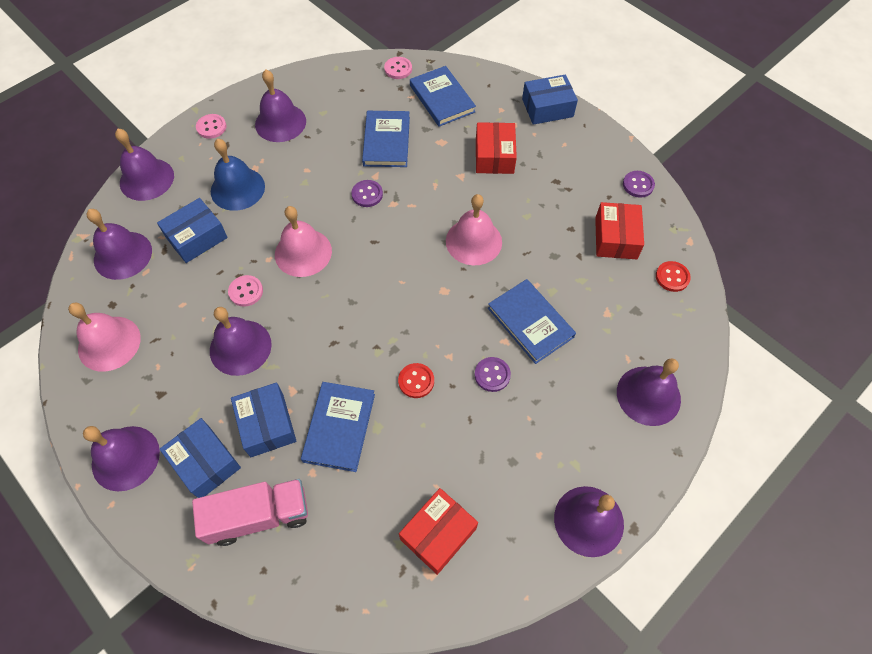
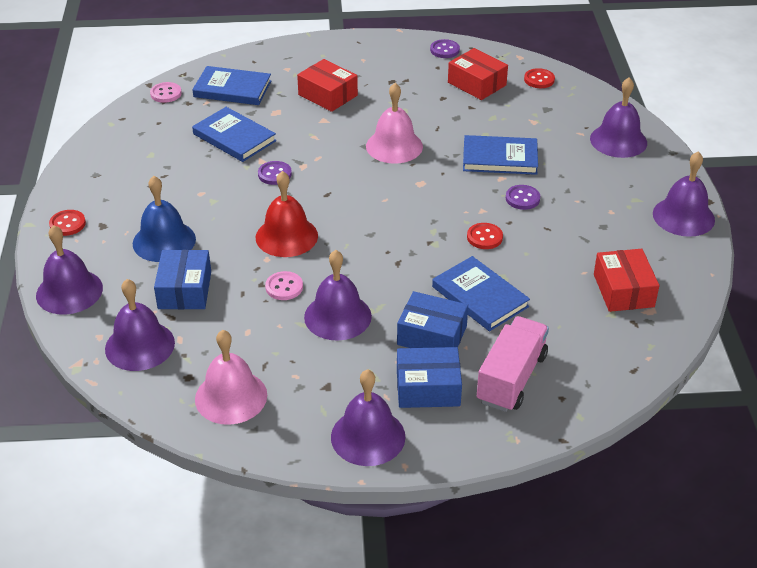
camera: 50 degrees left, 20 degrees down
pink button [196,114,226,139] -> red button [49,210,86,236]
purple bell [255,70,306,142] -> none
pink bell [275,206,332,277] -> red bell [256,171,318,257]
blue box [522,75,578,125] -> none

